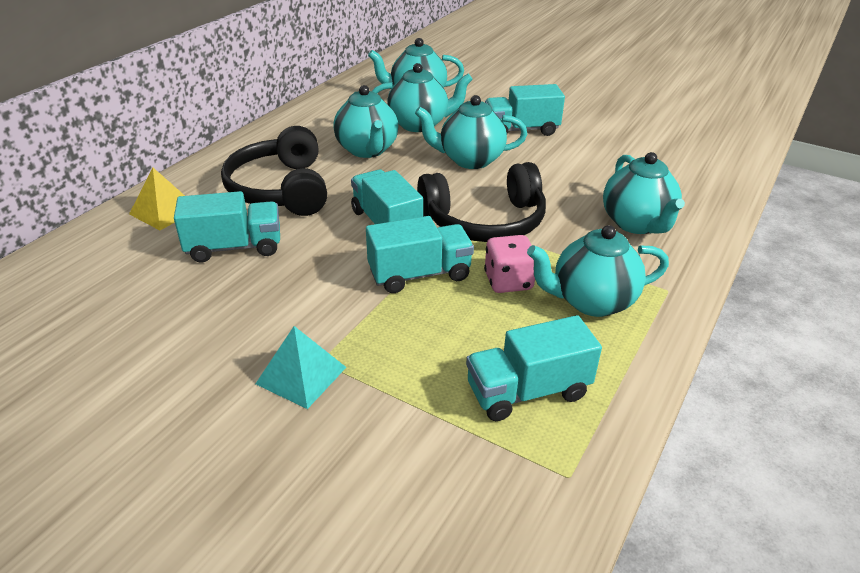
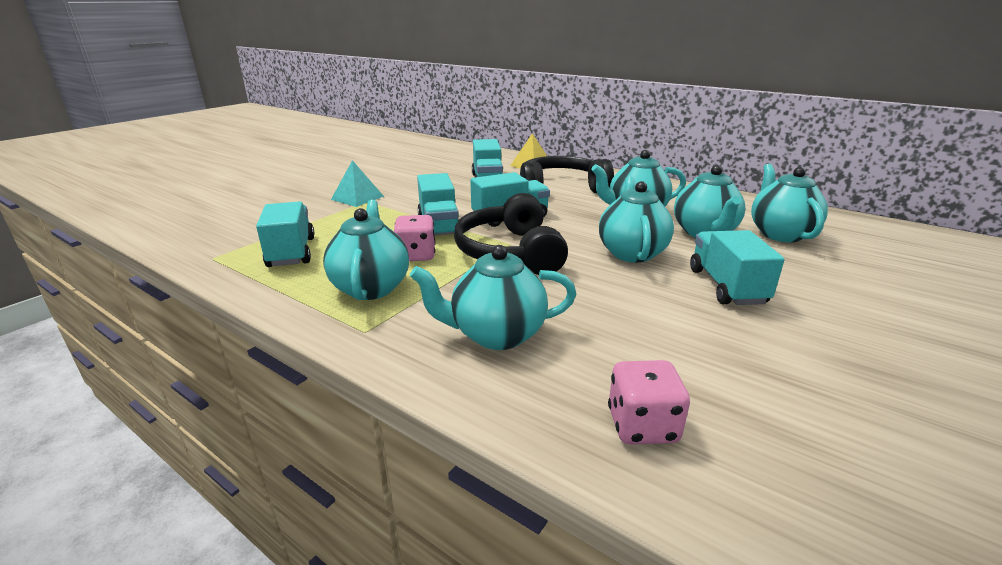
camera: 95 degrees right, 10 degrees down
none -> pink dice [608,360,690,445]

